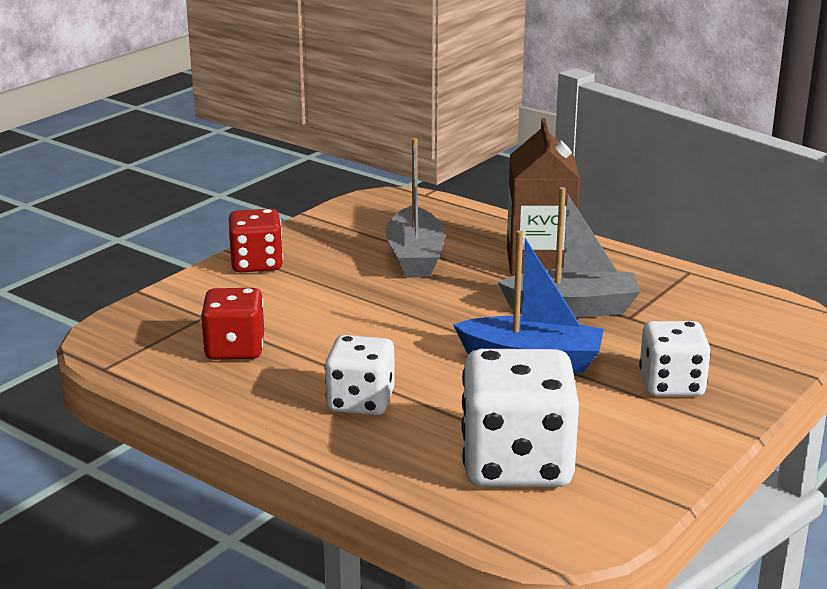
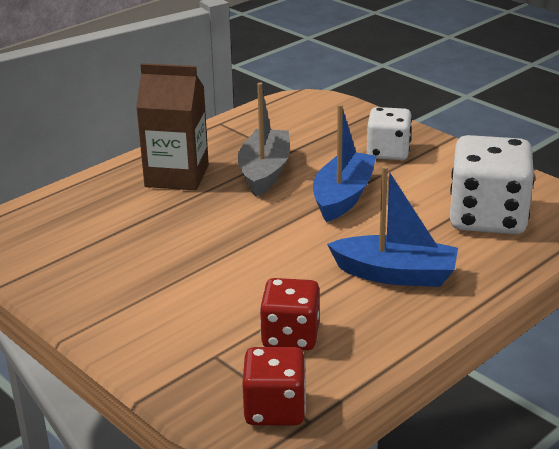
camera: 80 degrees left, 5 degrees up
red dice [228,209,283,272] -> red dice moved to [242,347,306,425]
white dice [324,335,395,415] -> blue boat [327,166,458,287]
grey boat [385,138,445,278] -> none

